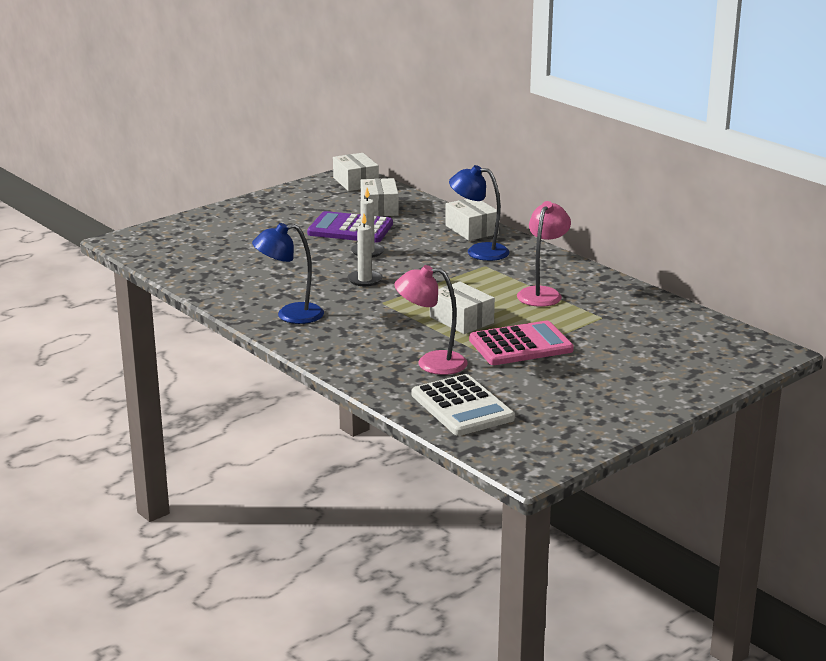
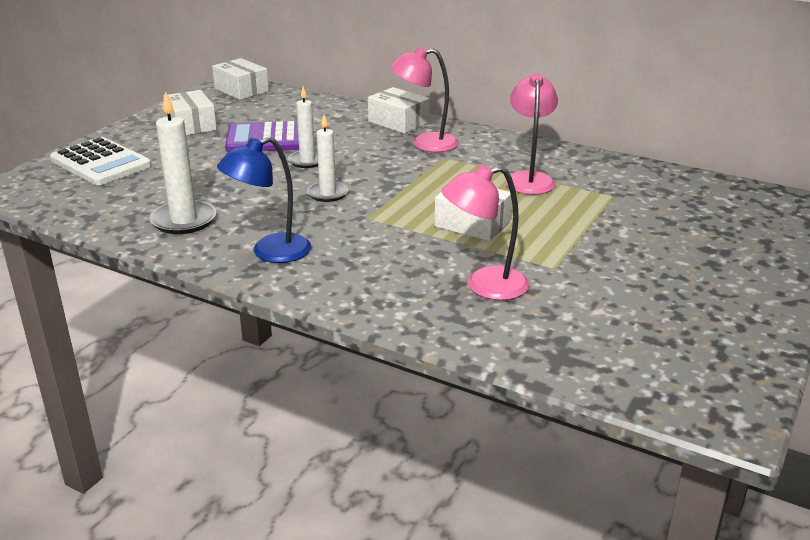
camera: 20 degrees left, 5 degrees up
white box [360,178,399,216] -> white box moved to [163,90,217,135]
white calculator [412,374,515,436] -> white calculator moved to [50,137,151,185]
blue lamp [449,165,509,261] -> pink lamp [390,47,459,152]
pink calculator [469,321,574,365] -> none
none -> white candle [149,91,216,234]

